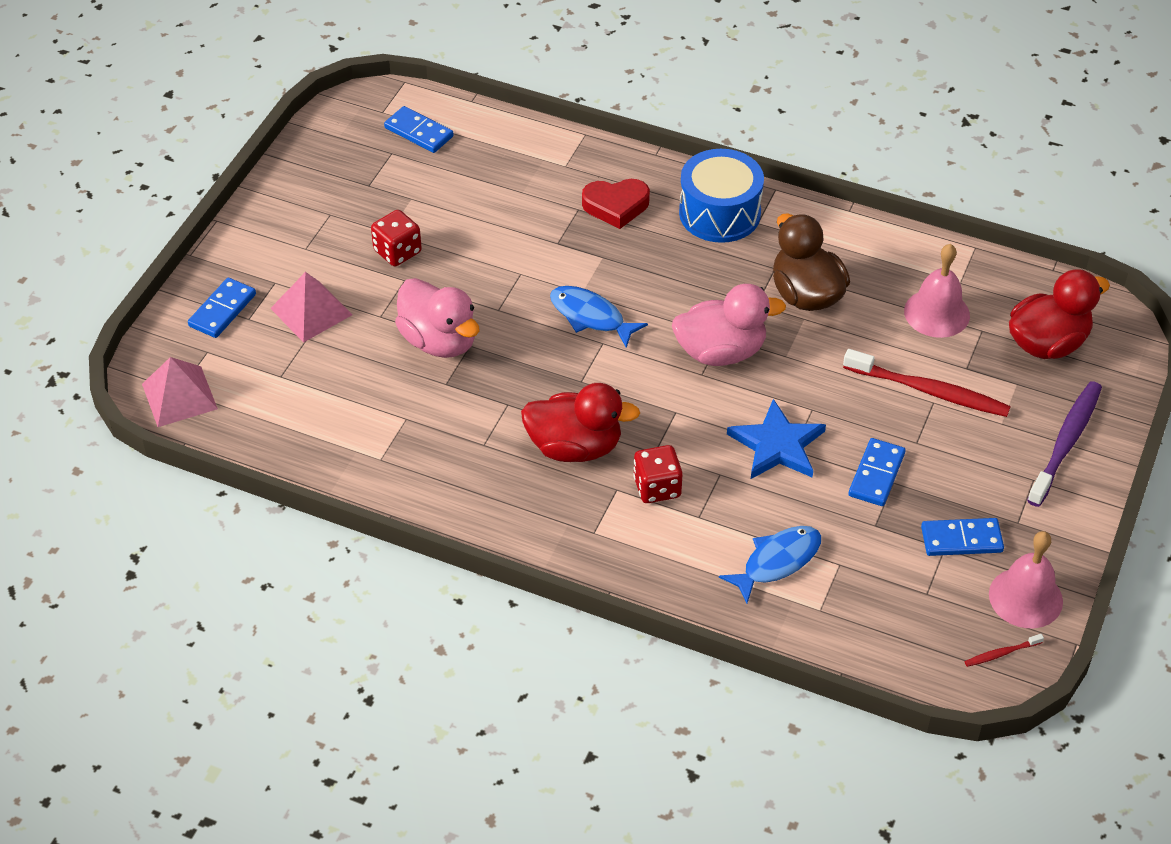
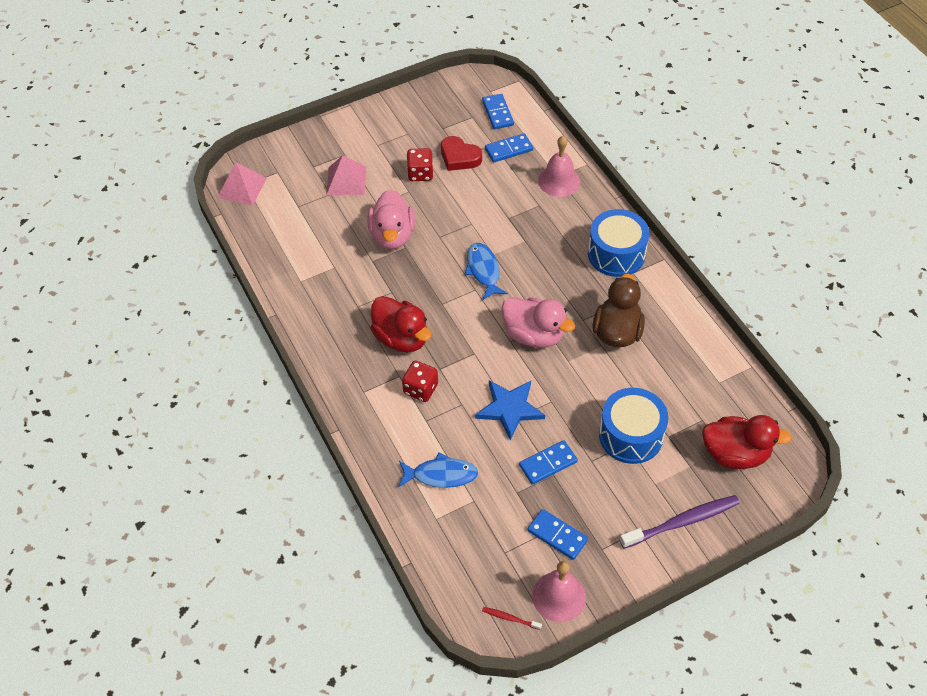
camera: 40 degrees right, 5 degrees up
blue domino [188,278,256,338] -> blue domino moved to [485,133,533,163]
red heart [582,179,650,229] -> red heart moved to [441,136,482,171]
red toothbrush [843,349,1011,417] -> blue drum [599,388,668,464]
pink bell [904,244,970,338] -> pink bell moved to [538,136,580,197]

